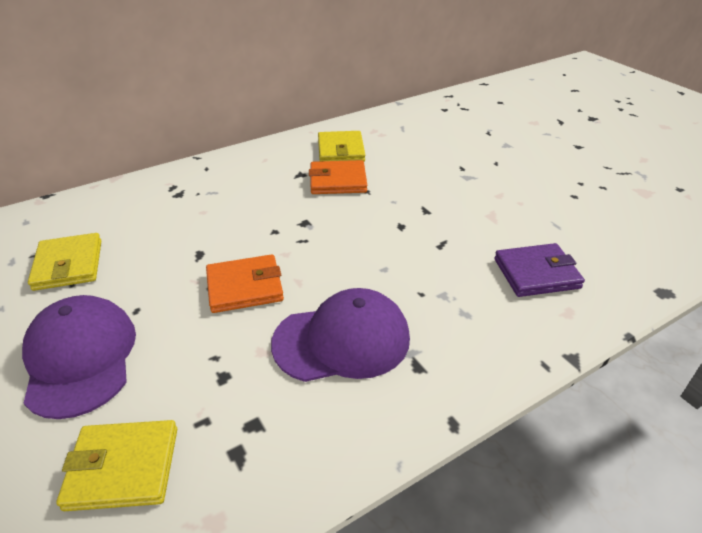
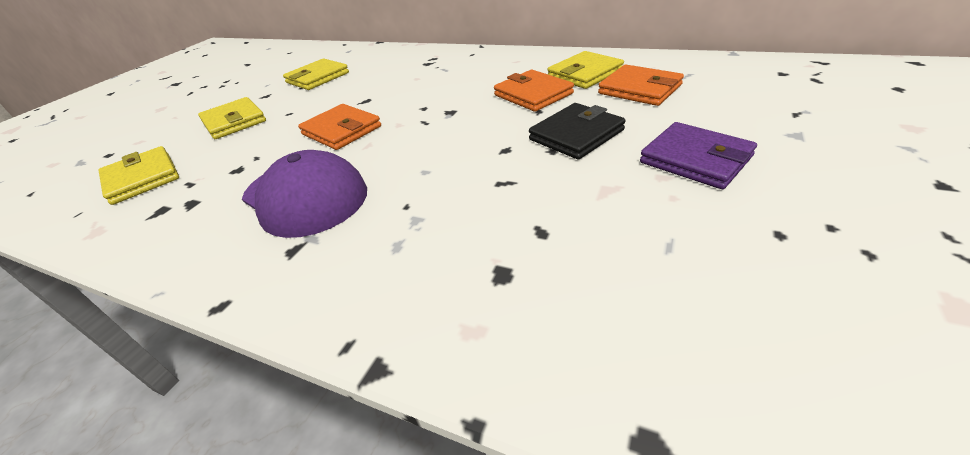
camera: 60 degrees right, 0 degrees up
purple cap [22,295,136,419] -> yellow wallet [198,97,266,139]
purple wallet [495,243,585,297] -> purple wallet moved to [640,122,757,189]
none -> black wallet [529,103,626,160]
none -> orange wallet [598,65,684,106]

